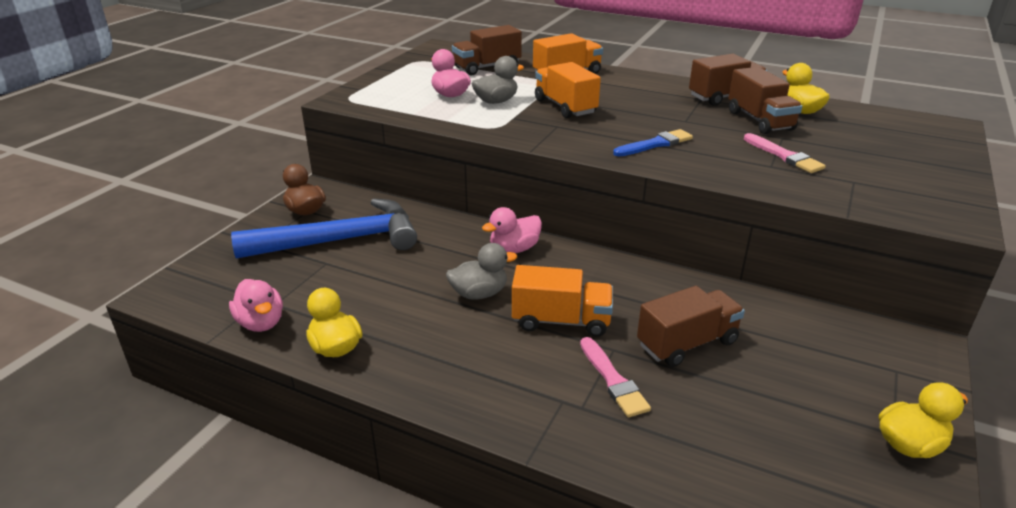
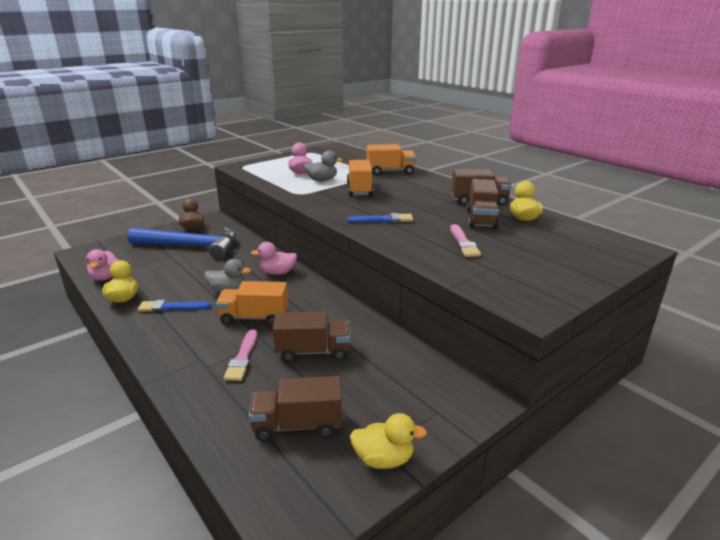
camera: 25 degrees right, 5 degrees down
brown truck [452,25,522,75] -> brown truck moved to [249,376,342,442]
orange truck [512,265,613,337] -> orange truck turned 150 degrees clockwise [216,281,288,326]
none -> blue brush [138,300,211,312]

